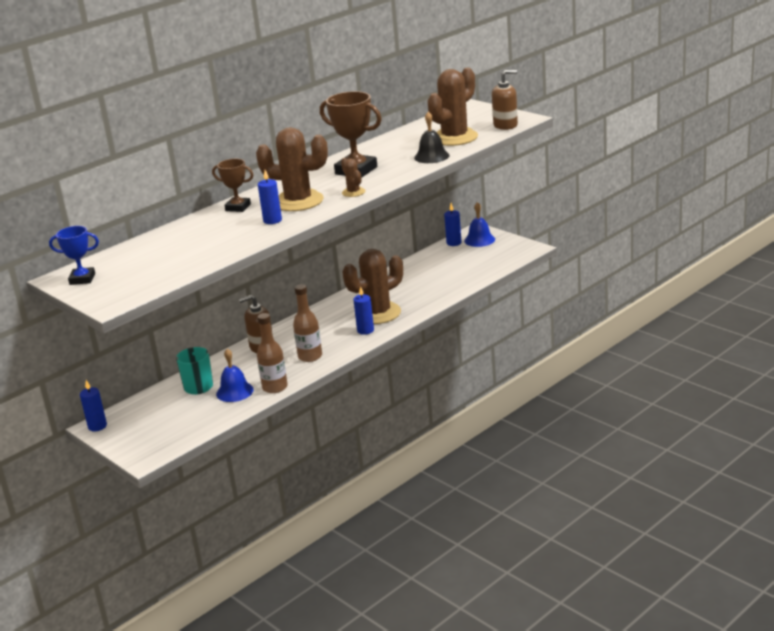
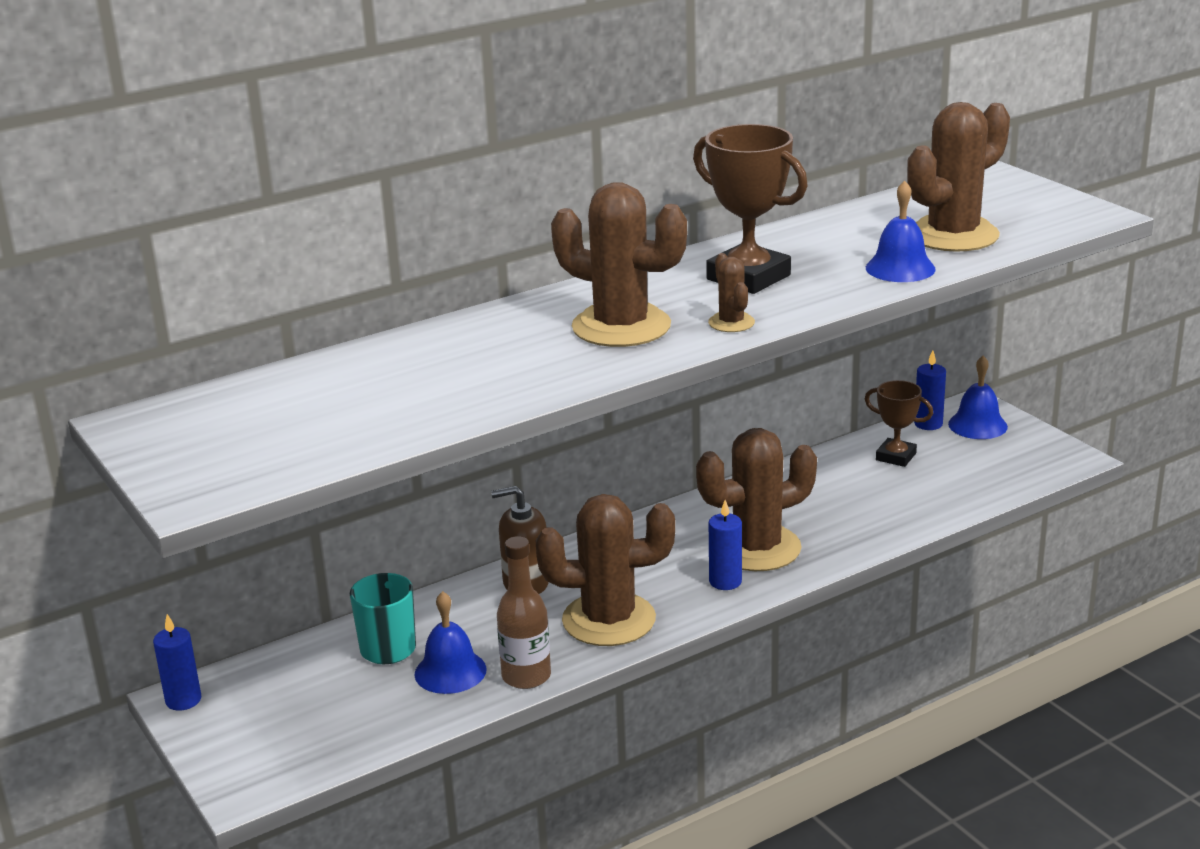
camera: 10 degrees right, 0 degrees up
blue trophy [49,226,99,285] -> none
brown trophy [212,159,253,212] -> brown trophy moved to [865,380,933,467]
blue candle [258,170,282,224] -> none
brown bottle [293,284,322,362] -> brown cactus [536,494,675,646]
black bell [414,112,450,163] -> blue bell [866,181,936,282]
brown soap dispenser [492,70,518,130] -> none

